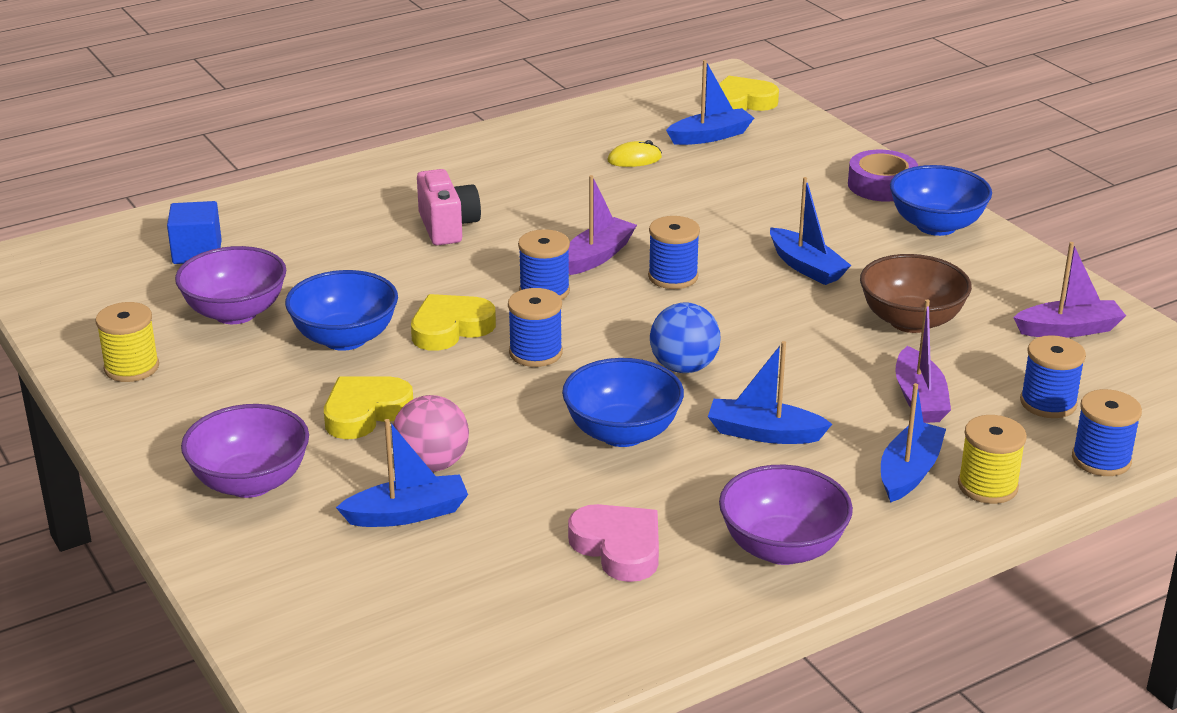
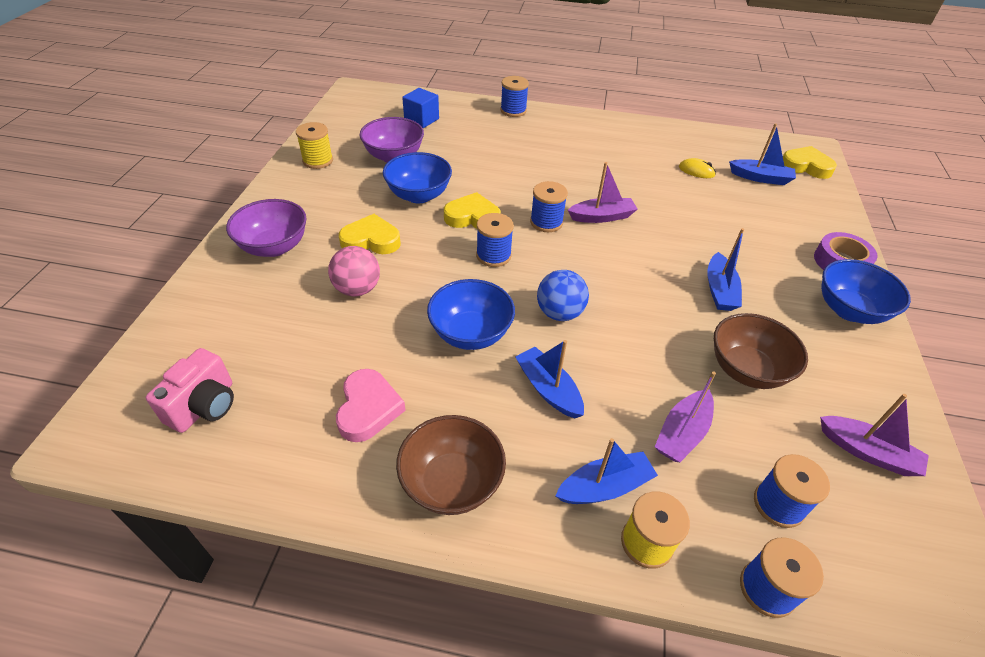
camera: 40 degrees right, 15 degrees up
blue boat [336,419,468,527] -> none
pink camera [417,169,481,245] -> pink camera moved to [146,348,234,433]
blue spool [648,216,700,289] -> blue spool moved to [500,76,529,117]
purple bowl [719,465,853,565] -> brown bowl [396,415,506,515]

